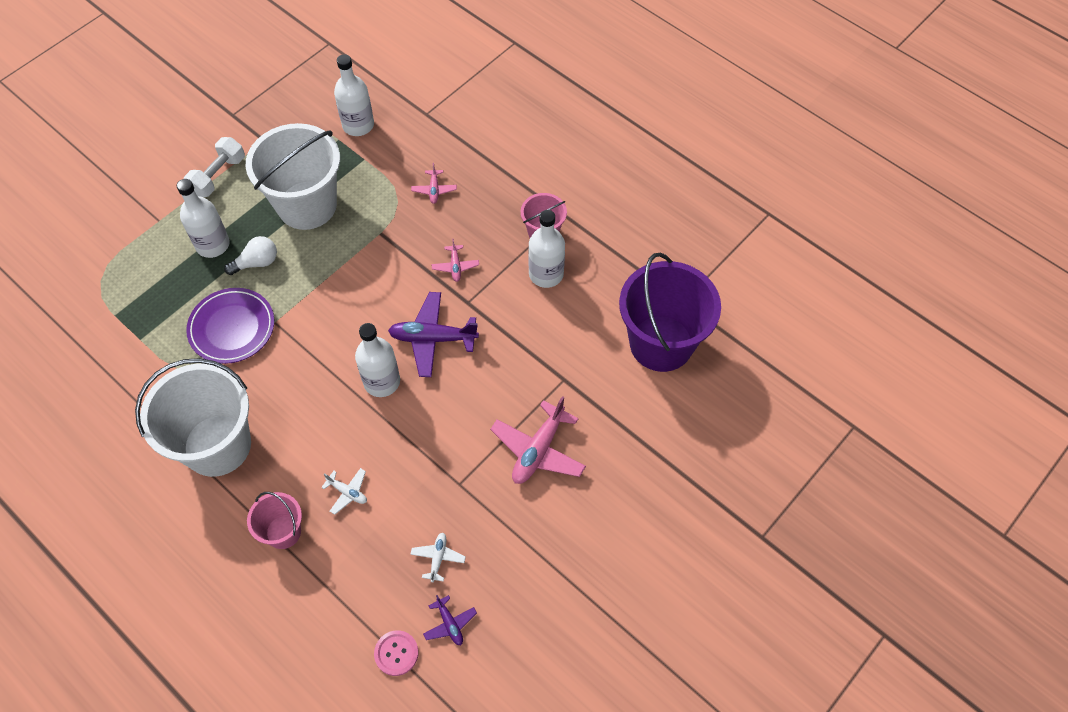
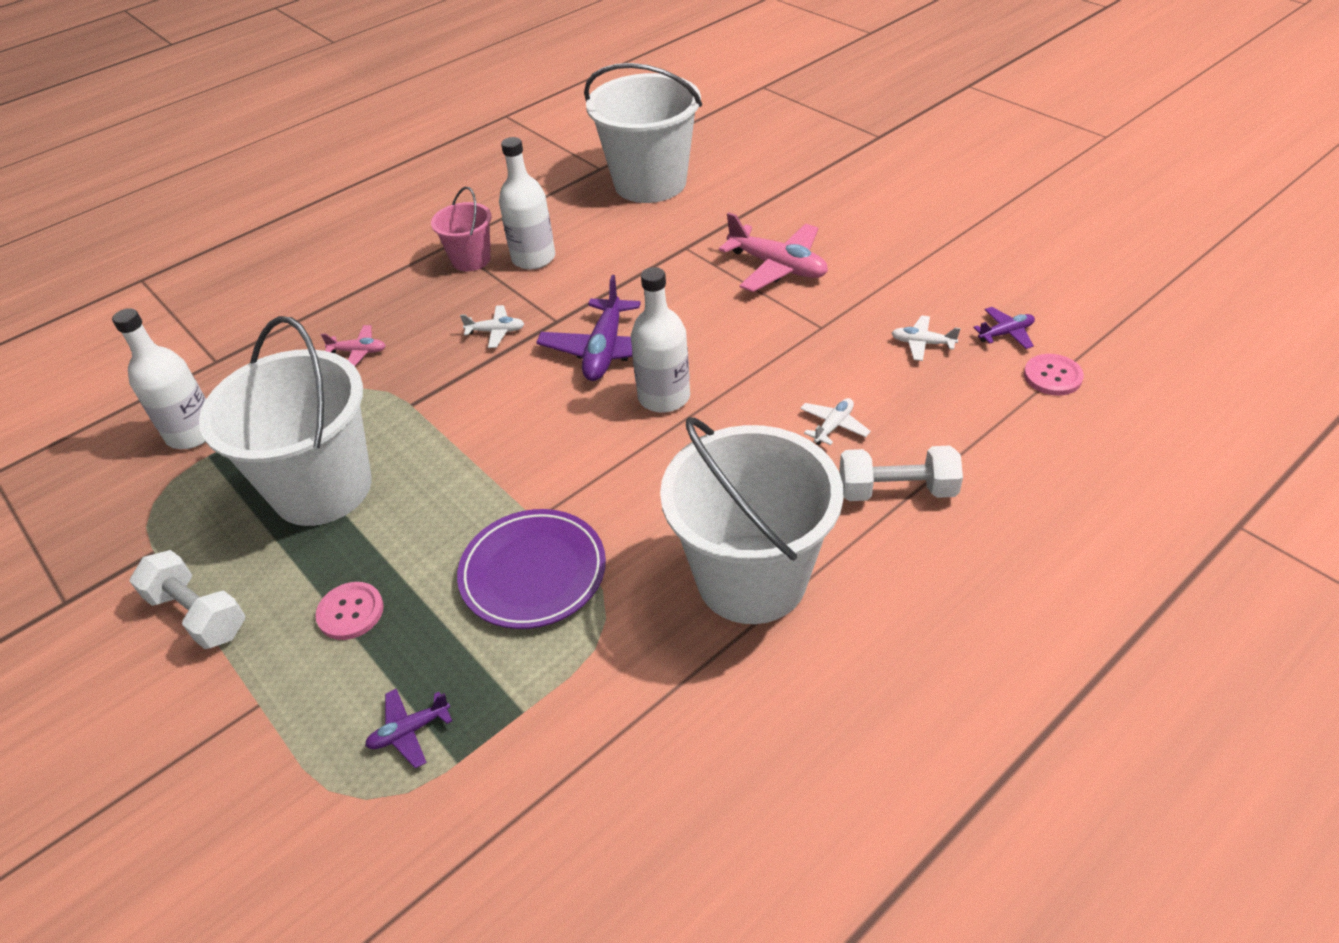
camera: 80 degrees left, 15 degrees down
white bottle [177,179,230,258] -> pink button [315,582,384,640]
white light bulb [224,236,277,275] -> none
pink bucket [247,492,302,549] -> white dumbbell [839,446,963,501]
pink plane [432,239,479,282] -> white plane [460,305,524,348]
purple bucket [619,252,721,372] -> white bucket [584,63,702,203]
none -> purple plane [365,689,452,768]

